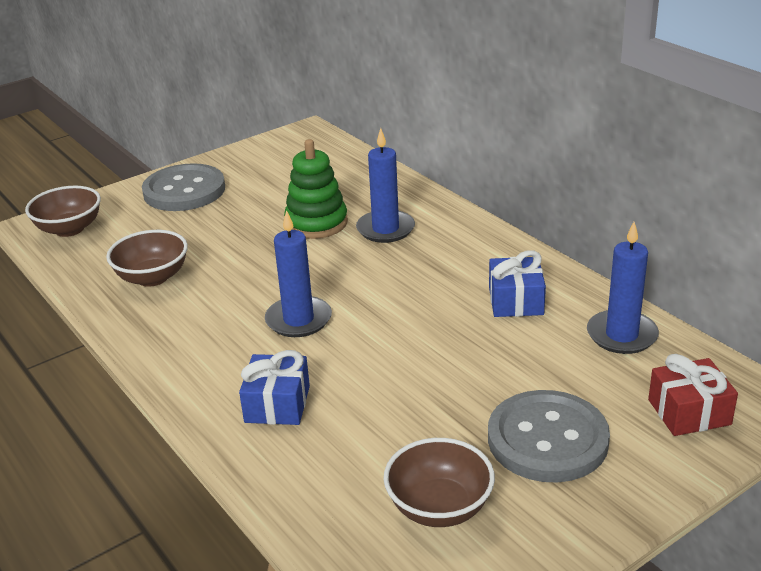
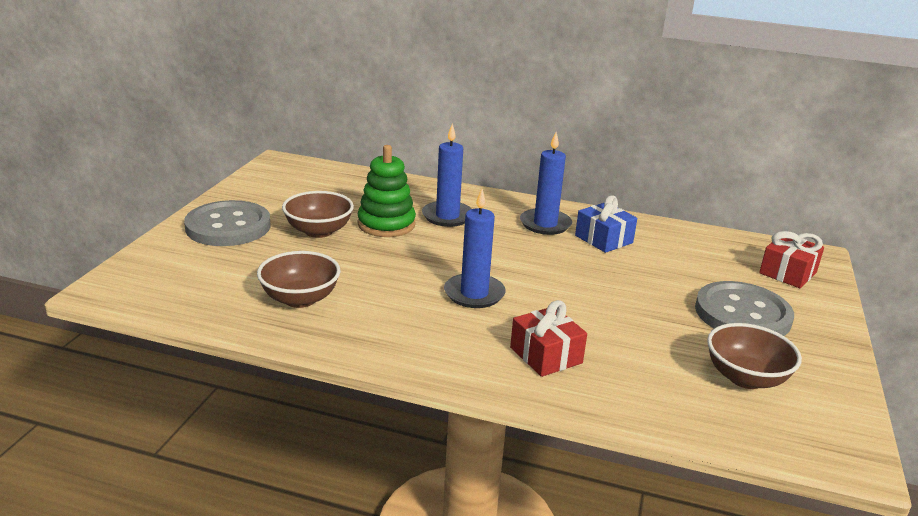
camera: 40 degrees left, 5 degrees down
brown bowl [25,186,101,237] -> brown bowl moved to [282,191,354,238]
blue gift [239,350,310,425] -> red gift [510,300,587,377]
blue candle [587,222,659,354] -> blue candle moved to [520,132,572,235]

